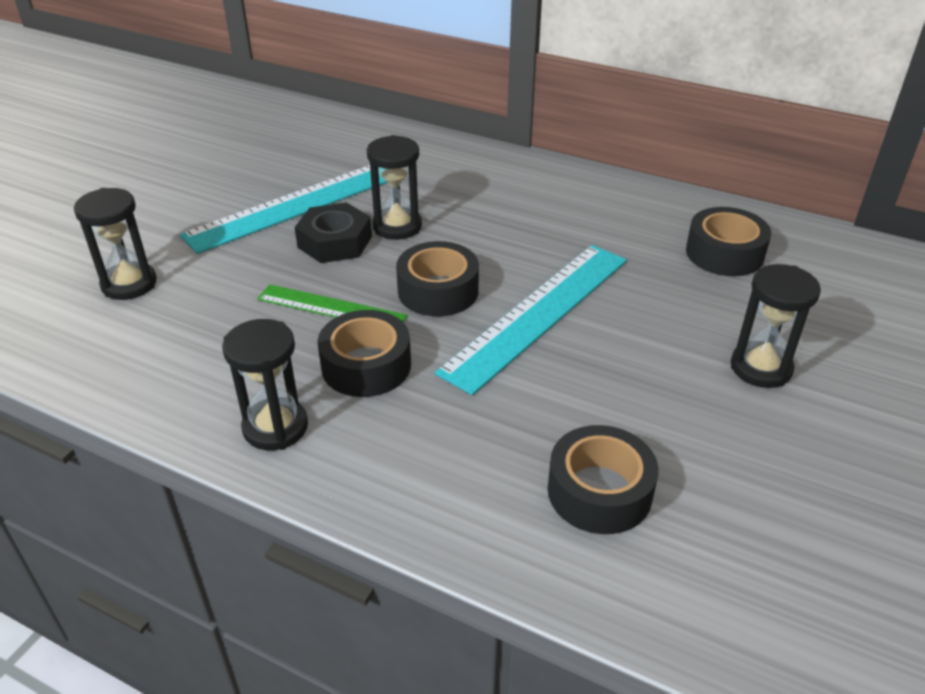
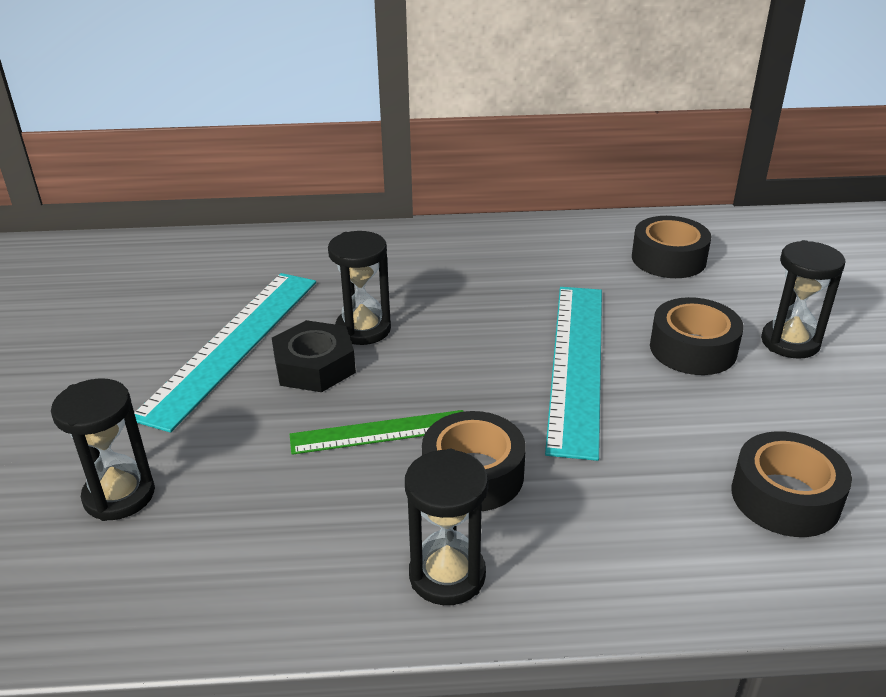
camera: 30 degrees left, 5 degrees down
black tape [396,241,479,316] -> black tape moved to [650,297,744,375]

